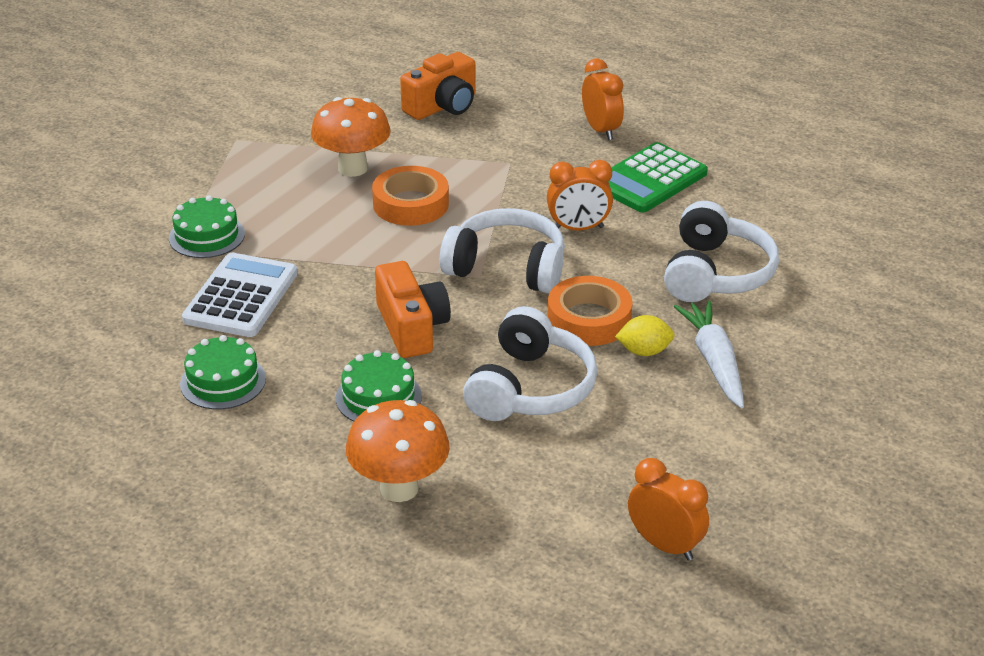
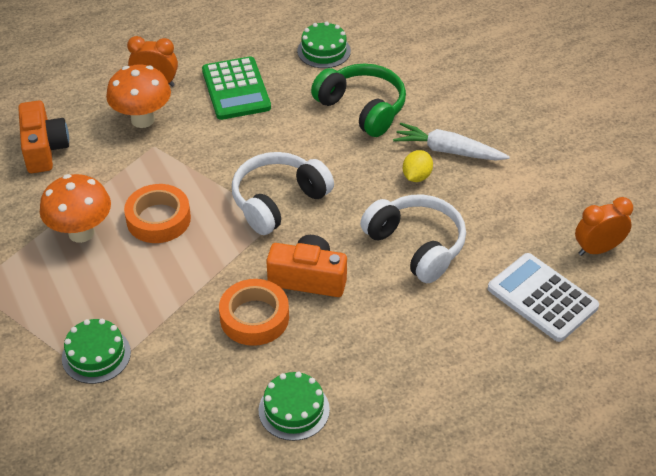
camera: 60 degrees left, 10 degrees up
white calculator [182,253,298,337] -> white calculator moved to [488,253,599,342]
green cake [336,350,422,422] -> green cake moved to [297,22,351,68]
orange mushroom [346,400,450,502] -> orange mushroom moved to [106,65,171,128]
orange clock [547,160,613,230] -> none
orange tape [547,276,633,346] -> orange tape moved to [219,279,289,346]
white headphones [664,201,779,302] -> green headphones [311,64,406,137]

